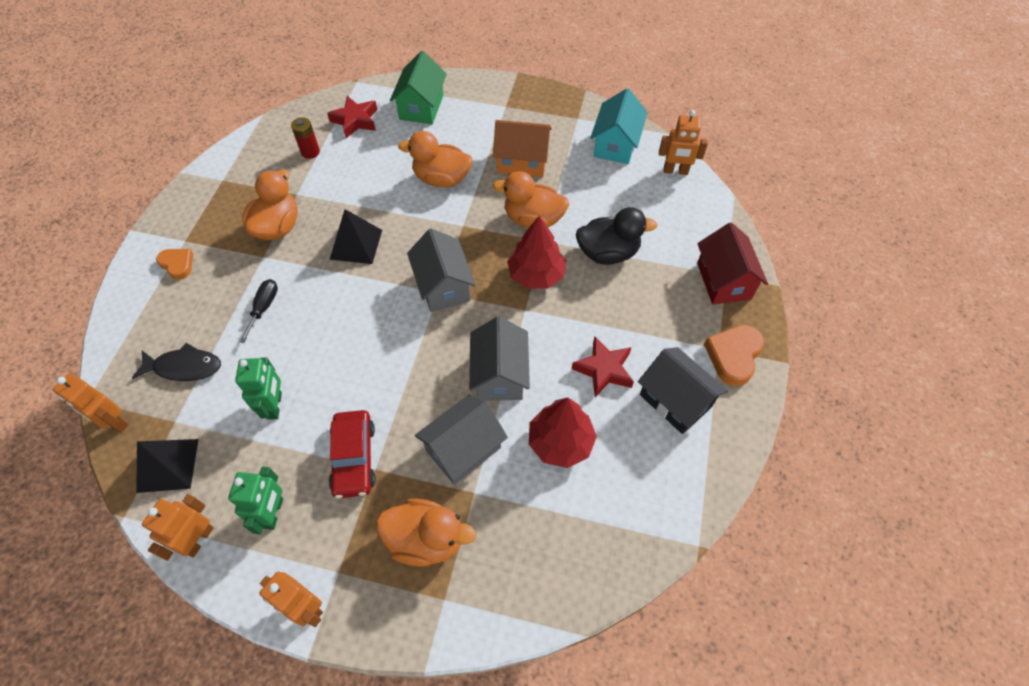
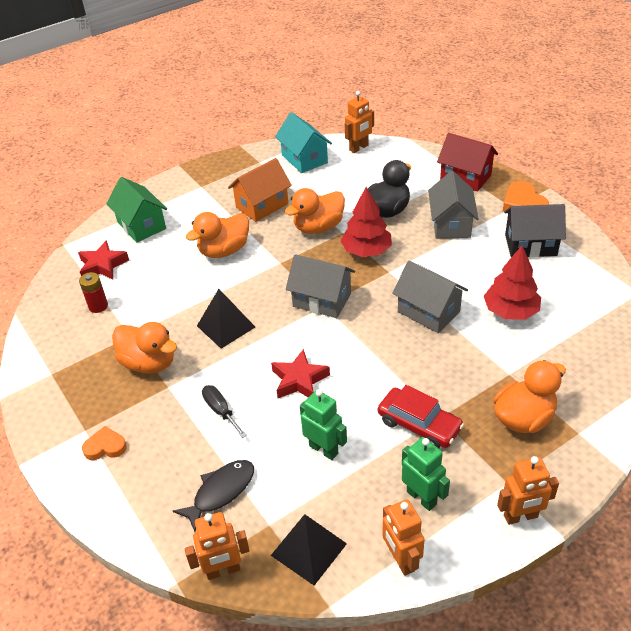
camera: 45 degrees left, 15 degrees down
orange duck [242,169,298,240] -> orange duck turned 150 degrees clockwise [112,322,177,374]
grey house [415,395,508,485] -> grey house moved to [428,171,479,239]
red star [572,336,634,397] -> red star moved to [271,349,330,398]

